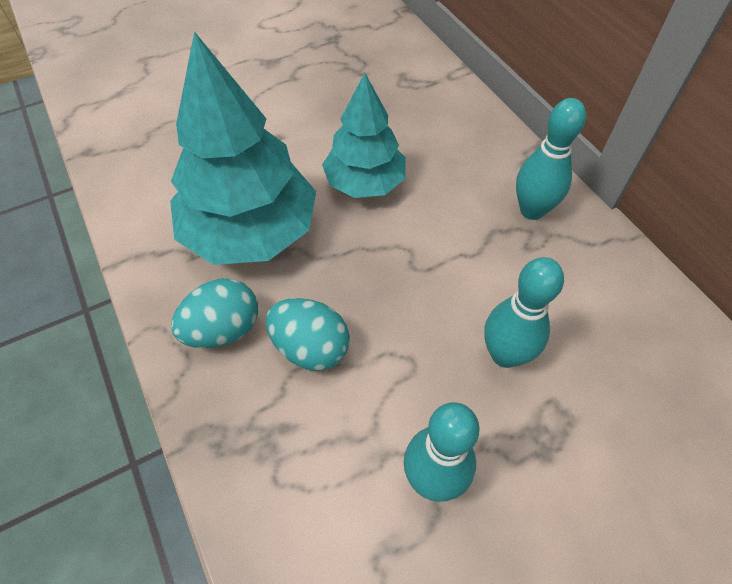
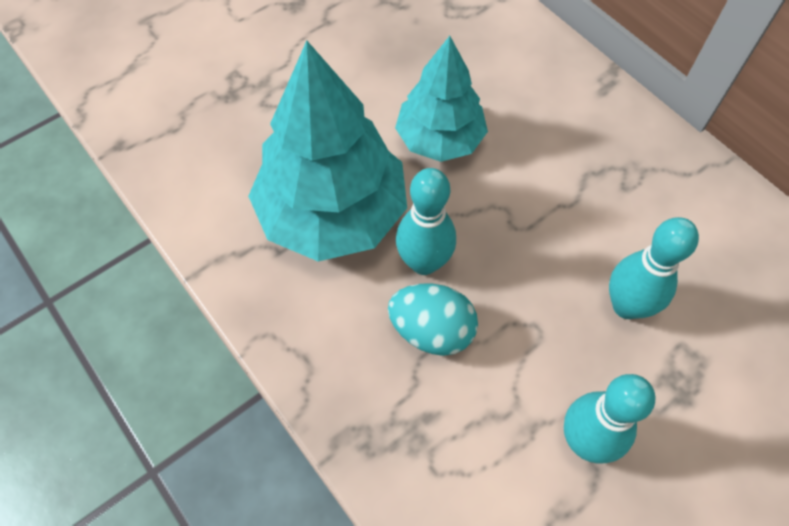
camera: 10 degrees left, 5 degrees up
turquoise egg [171,278,258,348] -> none
turquoise bowling pin [516,98,586,220] -> turquoise bowling pin moved to [396,168,456,275]

